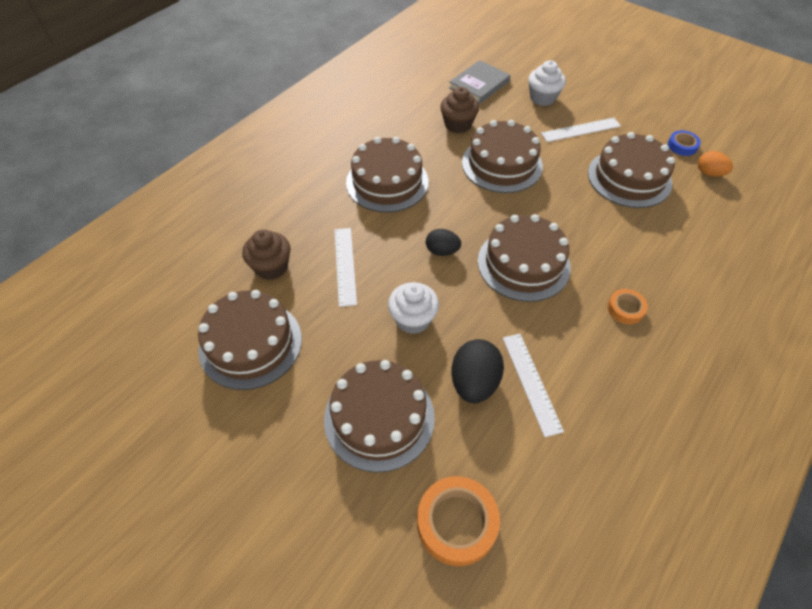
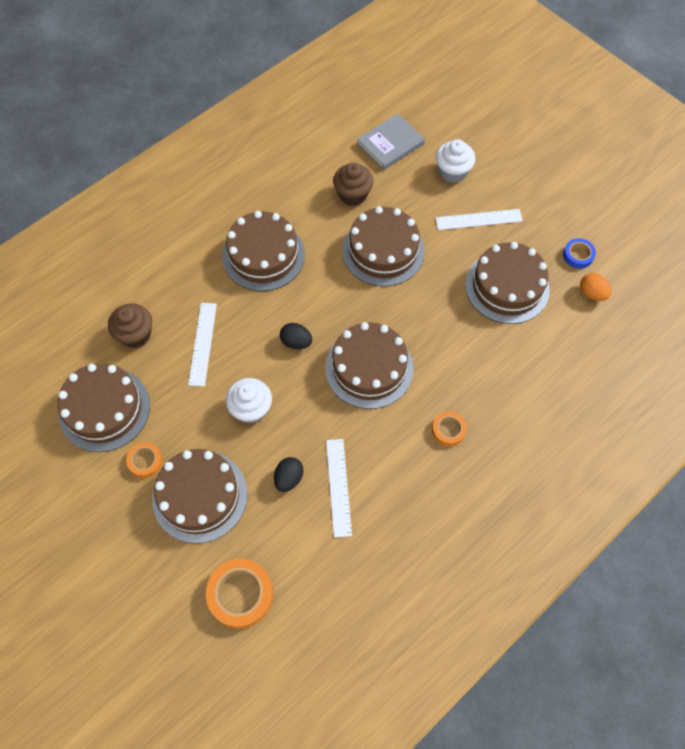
camera: 10 degrees right, 10 degrees up
black egg [452,339,504,403] -> black egg [274,457,303,492], size x0.62
none -> orange tape [126,442,163,478]

